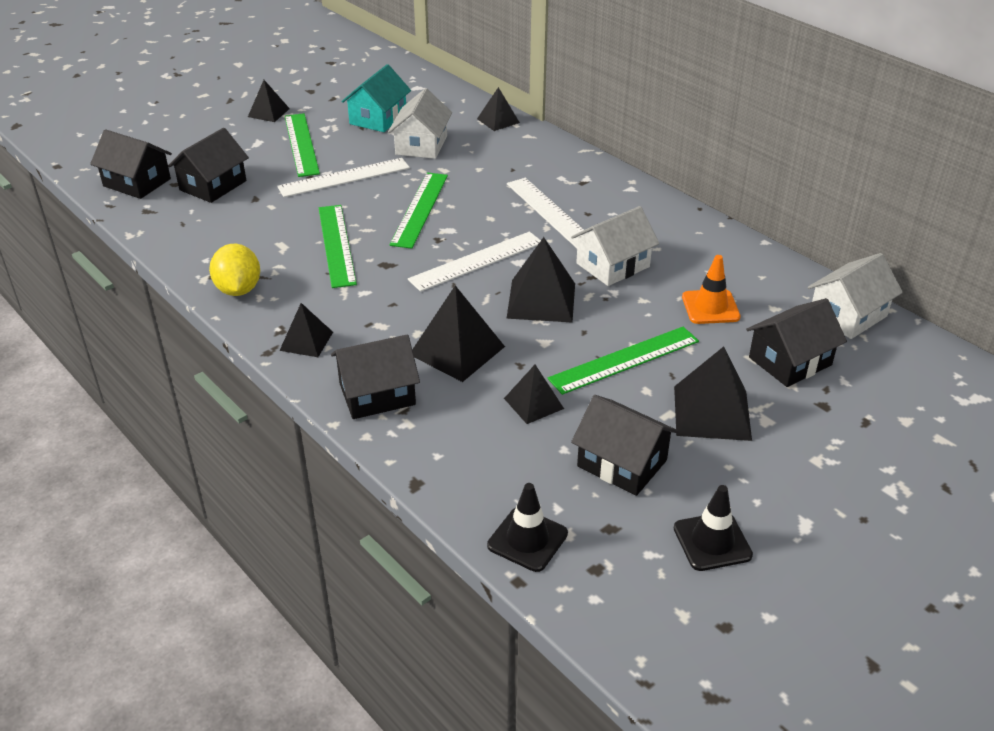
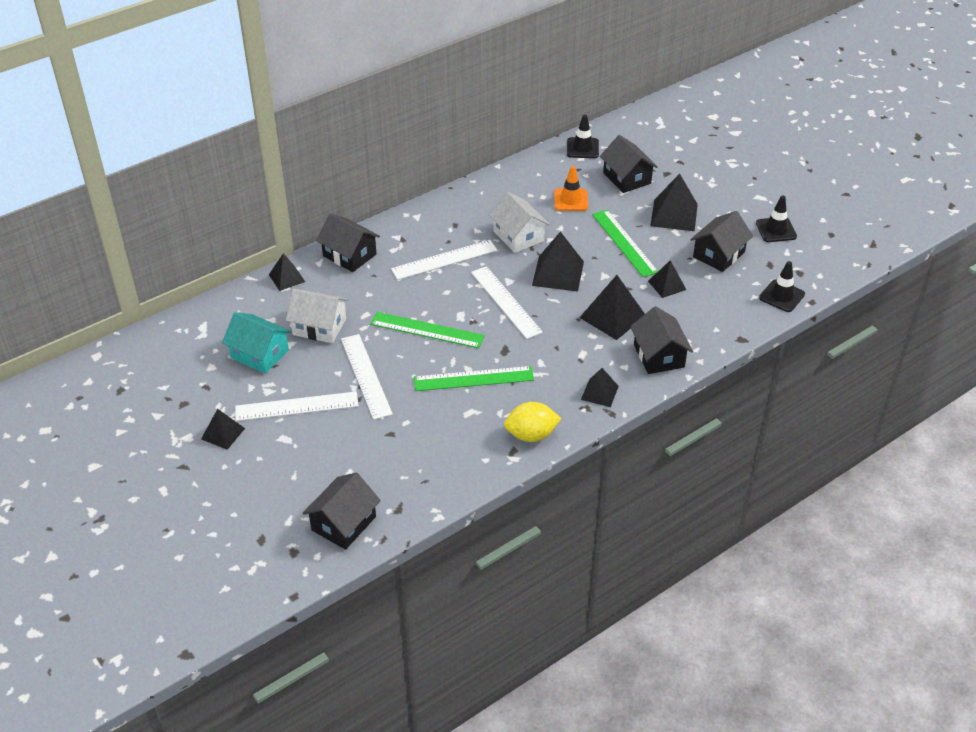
camera: 85 degrees left, 5 degrees up
black house [168,128,249,203] -> black house moved to [316,213,380,272]
green ruler [285,113,320,177] -> white ruler [235,391,359,421]
white house [808,253,903,339] -> black traffic cone [567,115,599,158]

